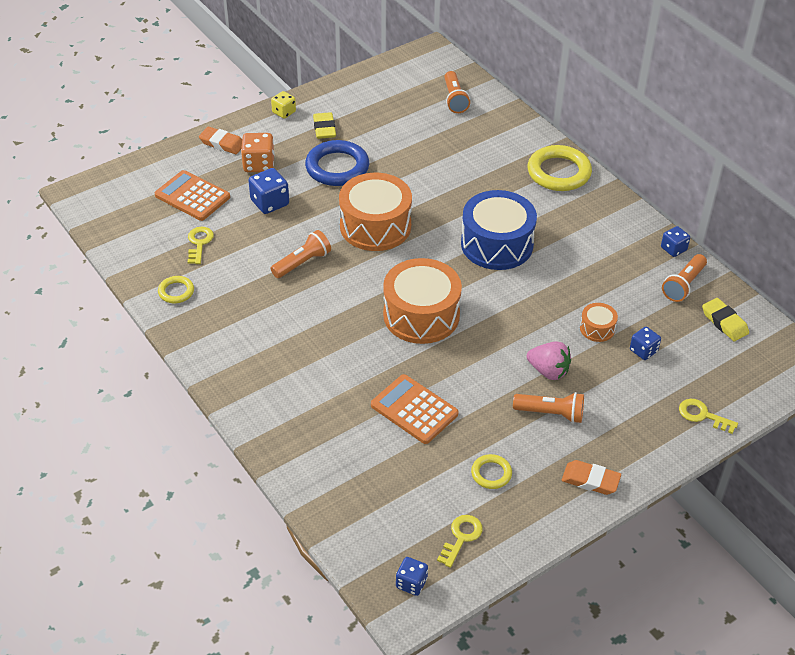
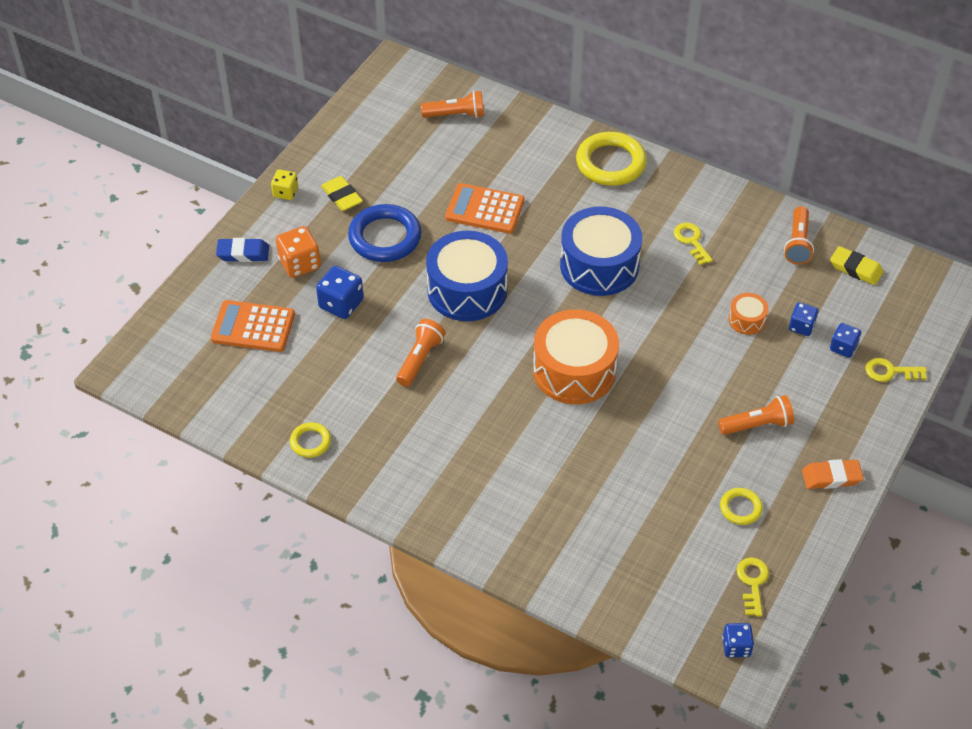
camera: 25 degrees left, 5 degrees up
yellow key [188,227,214,264] -> yellow key moved to [674,223,713,265]
orange eraser [199,127,242,154] -> blue eraser [216,238,269,262]
orange drum [339,173,412,251] -> blue drum [426,231,508,321]
orange calculator [371,374,459,444] -> orange calculator moved to [445,183,525,234]
orange flashlight [444,71,470,113] -> orange flashlight turned 60 degrees counterclockwise [421,91,484,118]
pink strawberry [526,341,571,380] -> none
blue dice [661,226,690,257] -> blue dice moved to [830,323,861,358]

